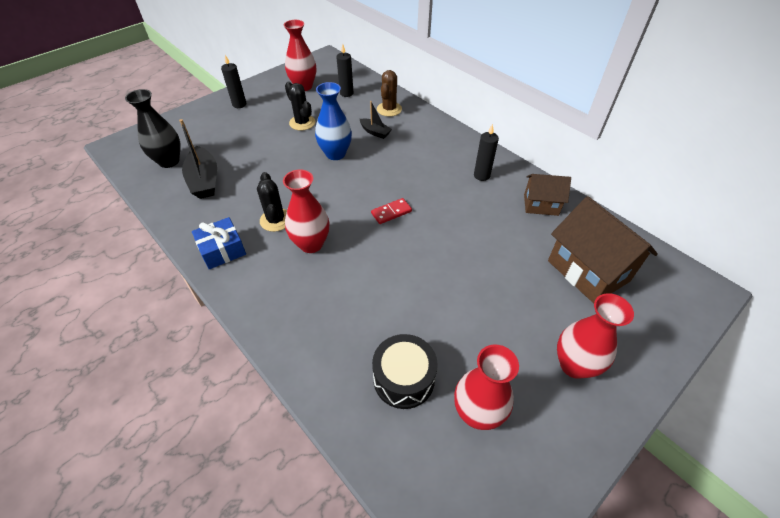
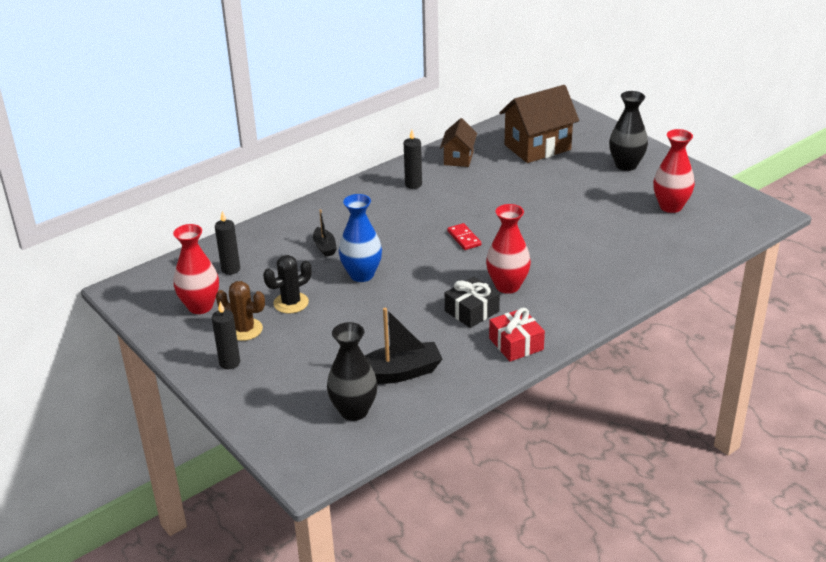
camera: 85 degrees left, 15 degrees down
blue gift [192,217,246,269] -> red gift [489,308,545,362]
black cactus [257,172,287,232] -> black gift [445,277,500,328]
black boat [360,101,392,139] -> black boat turned 120 degrees clockwise [313,210,337,257]
black drum [372,334,438,409] -> none
brown cactus [377,70,402,117] -> brown cactus moved to [216,281,265,341]
red vase [557,293,634,379] -> black vase [609,91,648,171]

